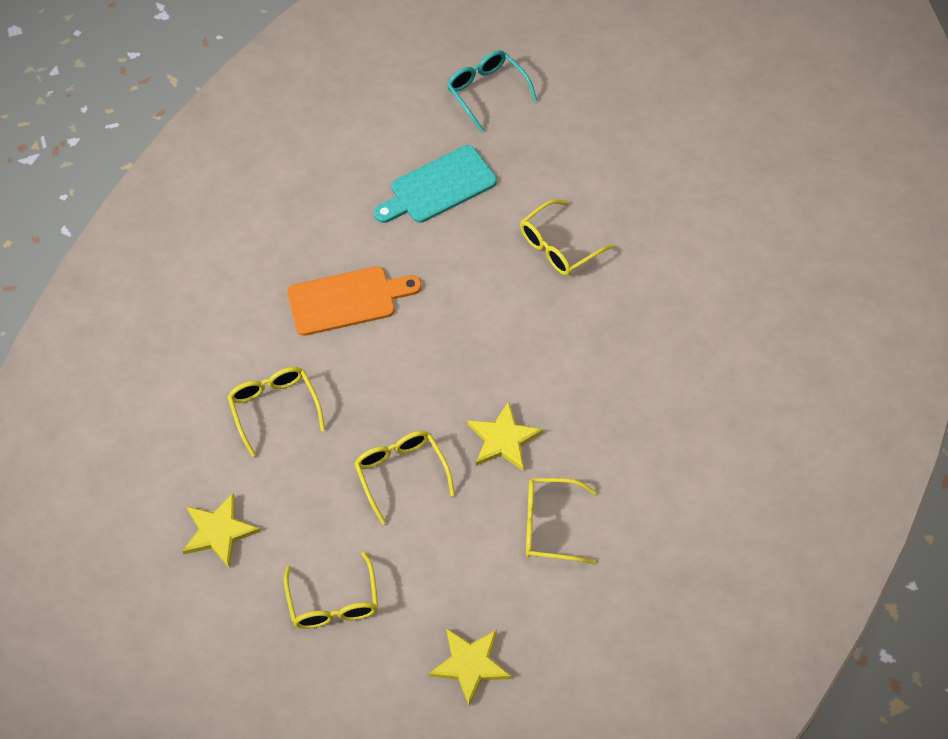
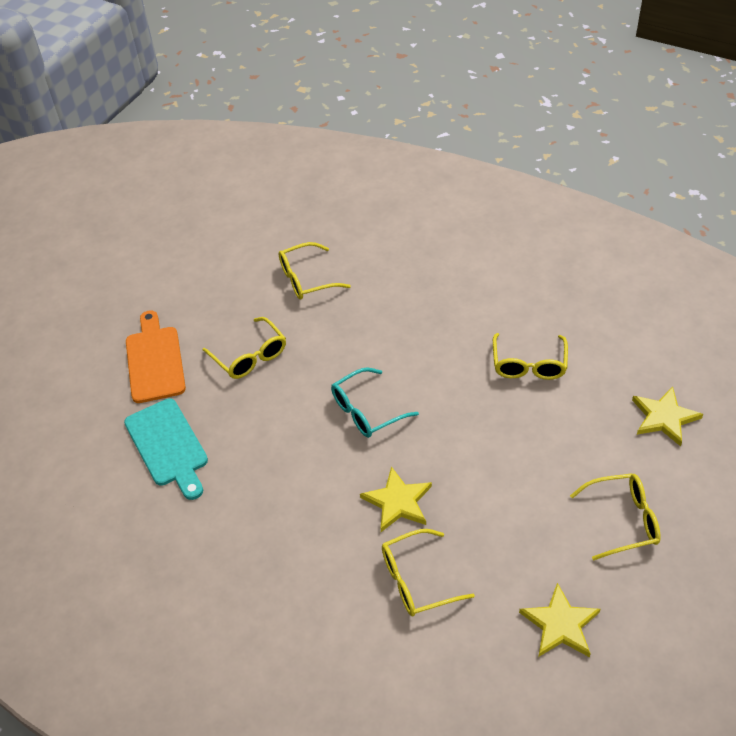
camera: 85 degrees left, 10 degrees down
orange cutting board [287,266,422,336] -> orange cutting board moved to [126,310,186,403]
yellow glasses [354,431,455,525] -> yellow glasses moved to [279,242,351,299]
turquoise glasses [447,50,537,132] -> turquoise glasses moved to [331,367,419,438]
yellow star [467,401,543,471] -> yellow star moved to [360,466,432,532]

